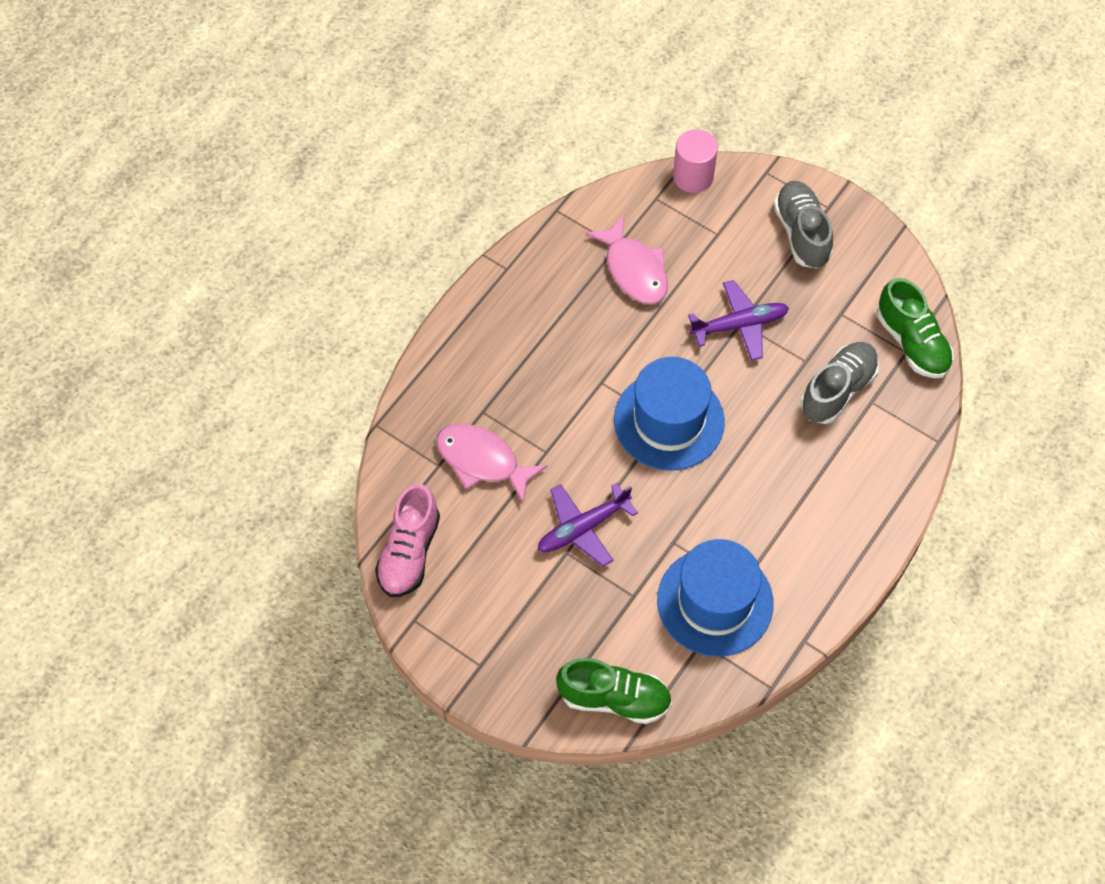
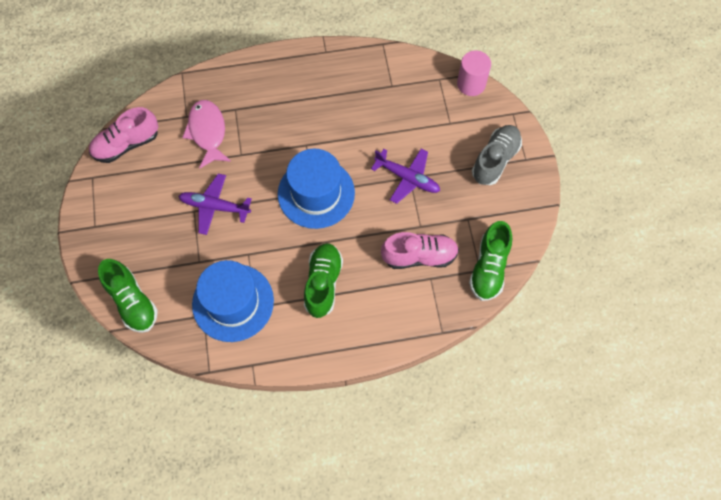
camera: 45 degrees right, 5 degrees up
pink fish [586,215,668,304] -> none
grey shoe [801,342,879,424] -> pink shoe [381,232,459,269]
none -> green shoe [304,243,343,318]

